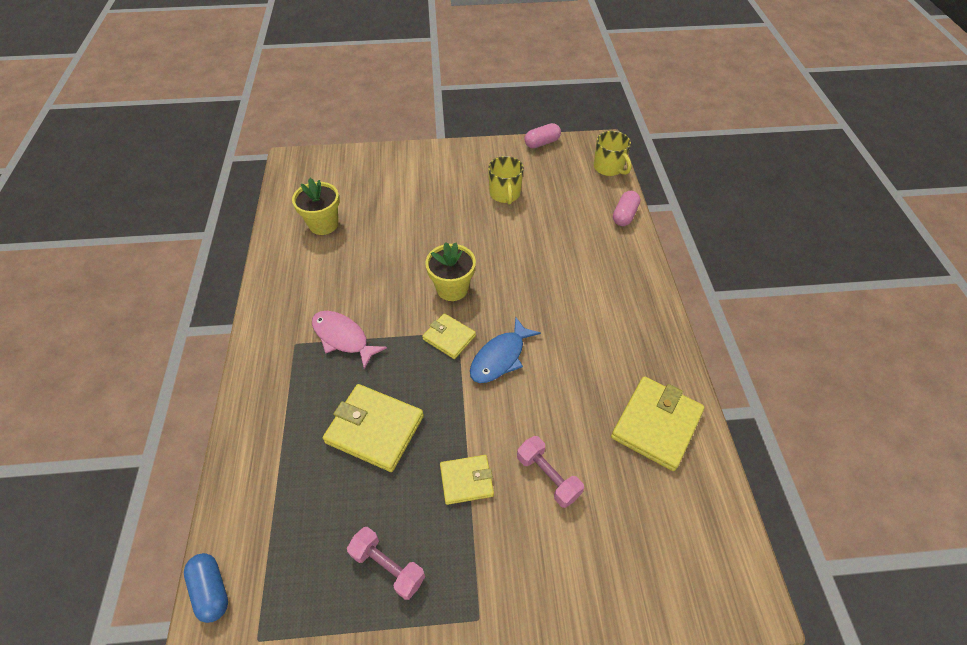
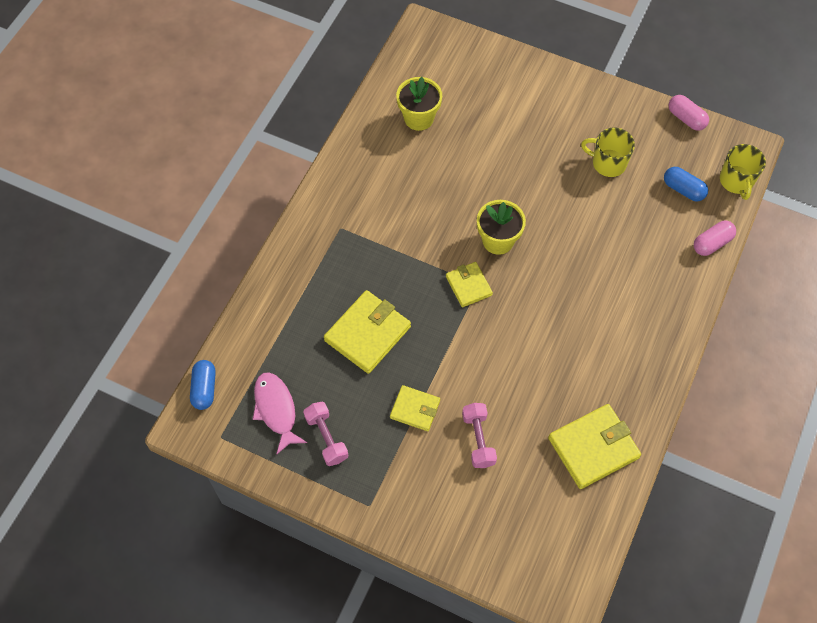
camera: 30 degrees right, 10 degrees up
pink fish [312,311,387,370] -> pink fish moved to [253,372,307,454]
yellow wallet [323,384,424,472] -> yellow wallet turned 75 degrees clockwise [324,290,411,374]
blue fish [470,317,541,383] -> none
yellow mug [488,156,524,205] -> yellow mug turned 90 degrees clockwise [581,128,635,177]
pink capsule [524,123,561,148] -> pink capsule turned 45 degrees clockwise [669,95,709,131]
none -> blue capsule [664,167,708,202]

